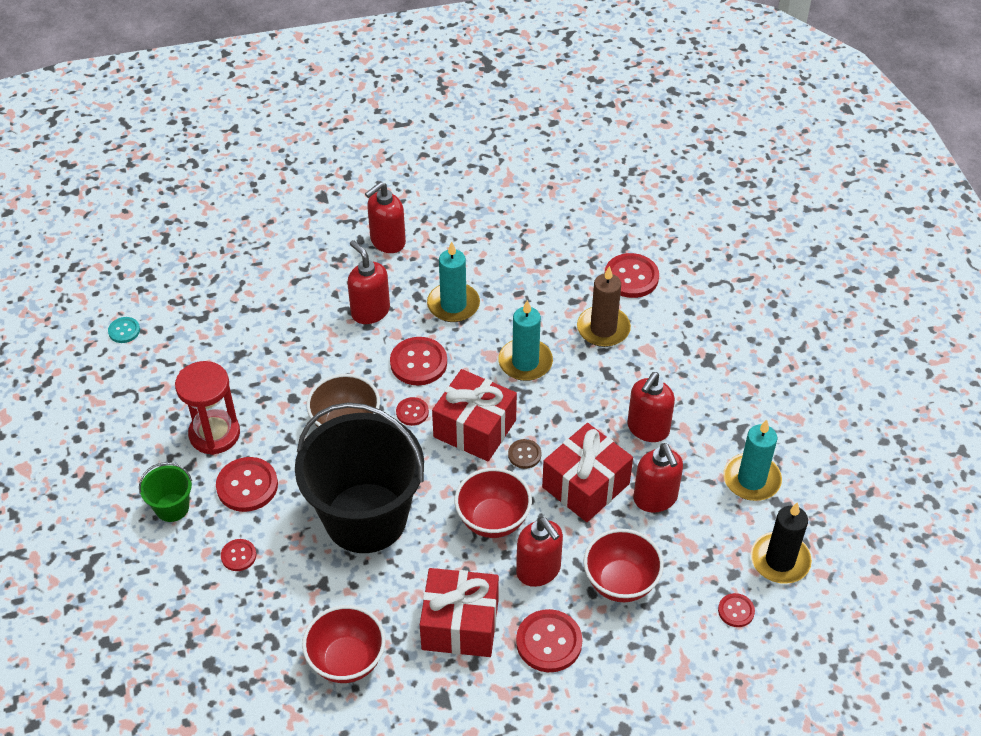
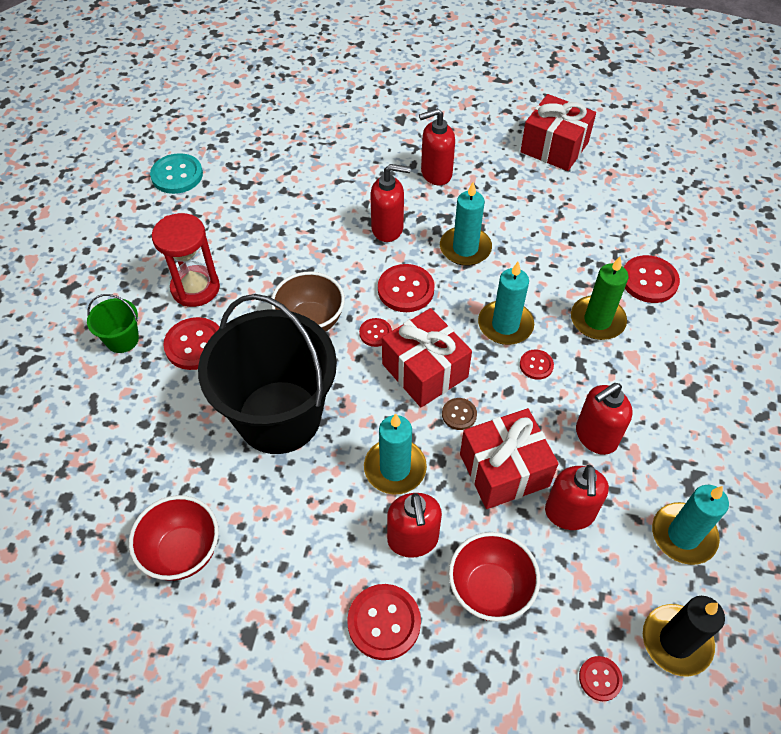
camera: 25 degrees right, 5 degrees up
turquoise button [108,317,140,343] -> turquoise button [150,153,203,194], size x1.80
red button [221,539,256,571] -> red button moved to [520,349,554,380]
red soap dispenser [347,240,390,324] -> red soap dispenser turned 105 degrees clockwise [370,164,411,242]
red gift [420,568,499,657] -> red gift moved to [520,94,596,171]
red bowl [455,468,532,538] -> turquoise candle [364,414,427,495]
brown candle [577,266,631,347] -> green candle [571,256,628,340]

